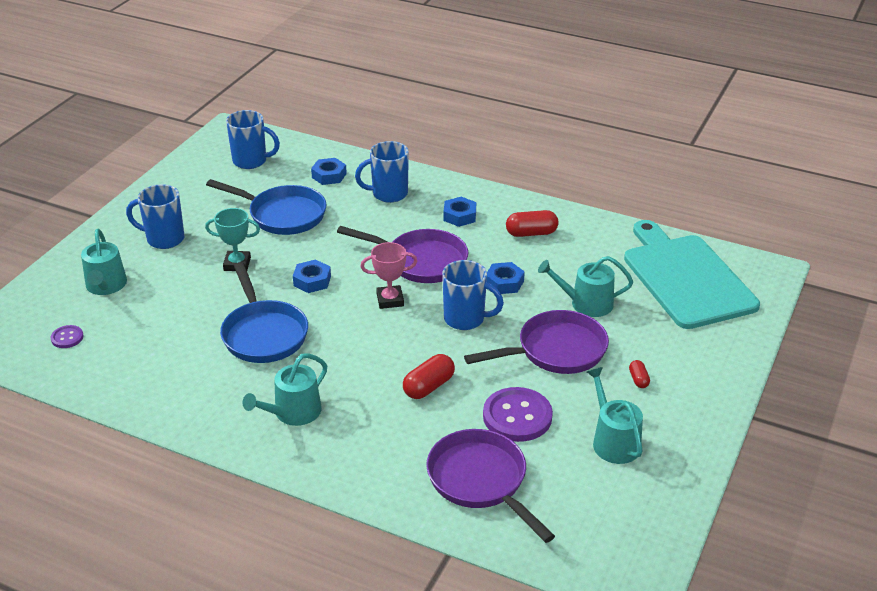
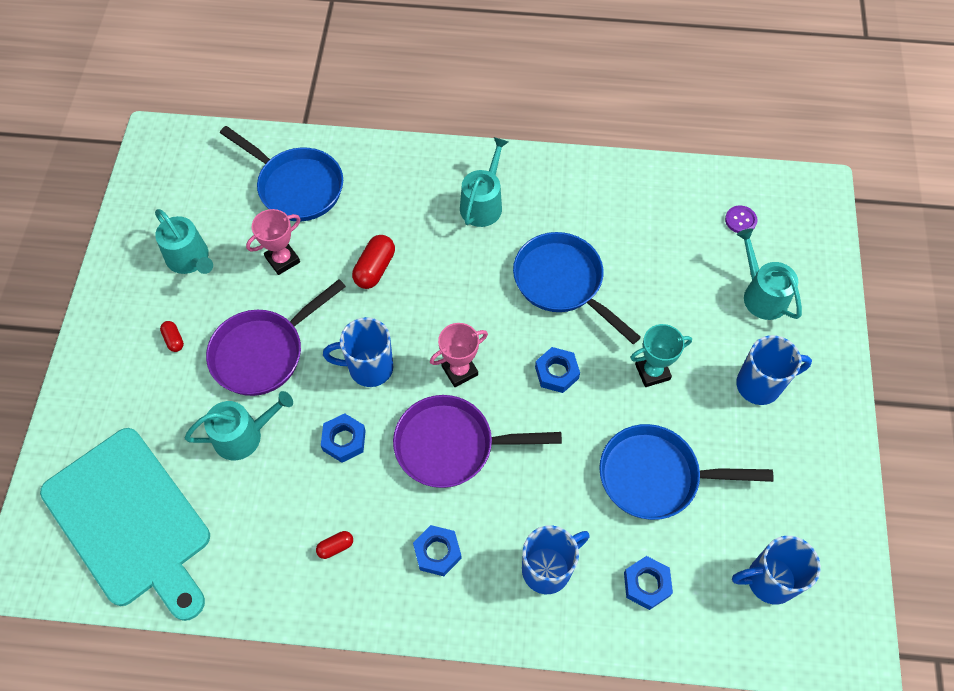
camera: 160 degrees right, 25 degrees up
purple pan [426,429,555,543] -> blue pan [220,126,343,221]
purple button [483,387,553,442] -> pink trophy [246,209,301,275]
red capsule [506,210,559,237] -> red capsule [316,531,353,559], size x0.56

